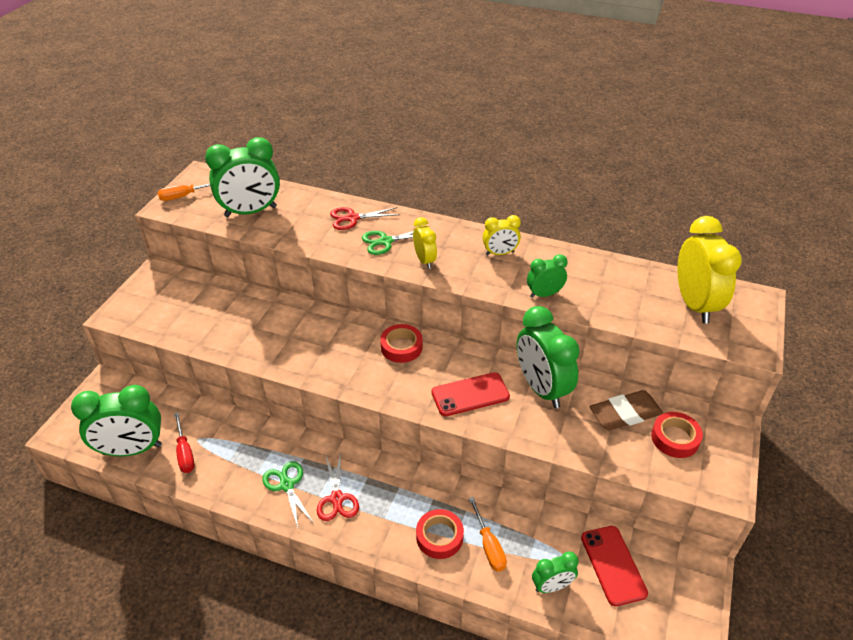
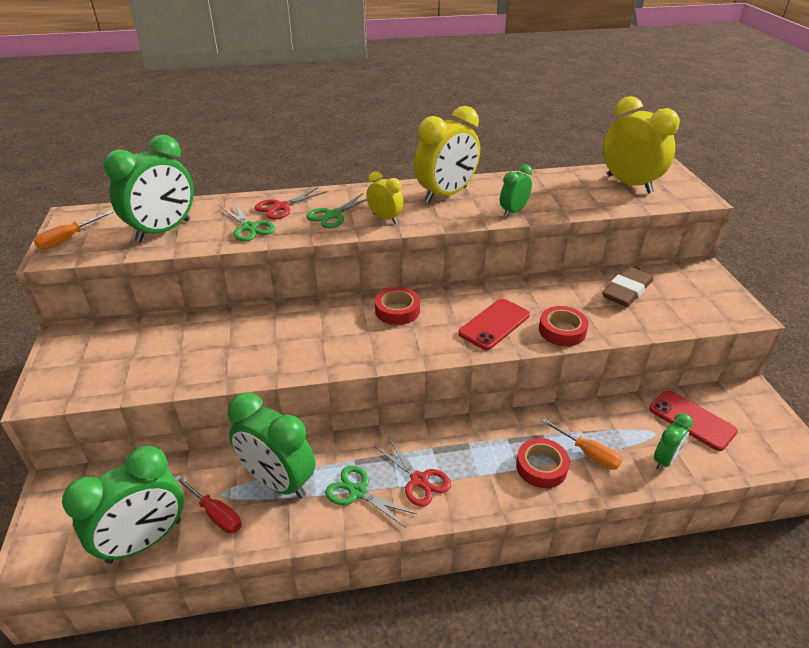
camera: 30 degrees left, 5 degrees down
yellow clock [482,215,521,255] -> yellow clock [414,106,480,203], size x1.90
green clock [517,306,580,408] -> green clock moved to [228,392,315,499]
red tape [651,412,703,458] -> red tape moved to [539,306,589,346]
none -> green scissors [221,203,275,242]

